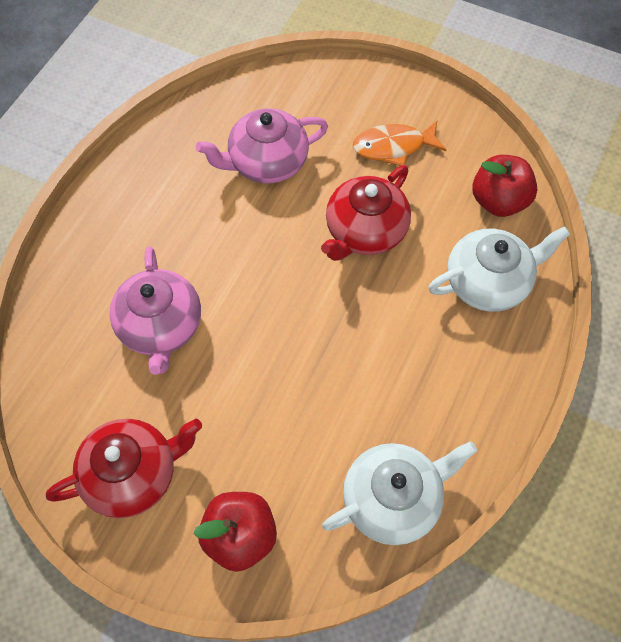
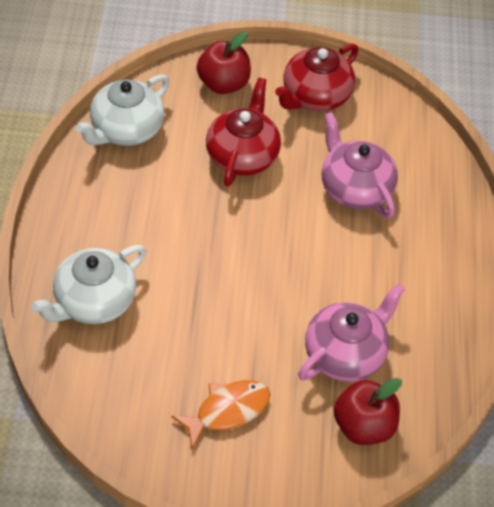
camera: 155 degrees right, 10 degrees down
red teapot [321,165,411,261] -> red teapot moved to [206,78,281,186]
red apple [472,155,537,217] -> red apple moved to [334,378,402,445]

